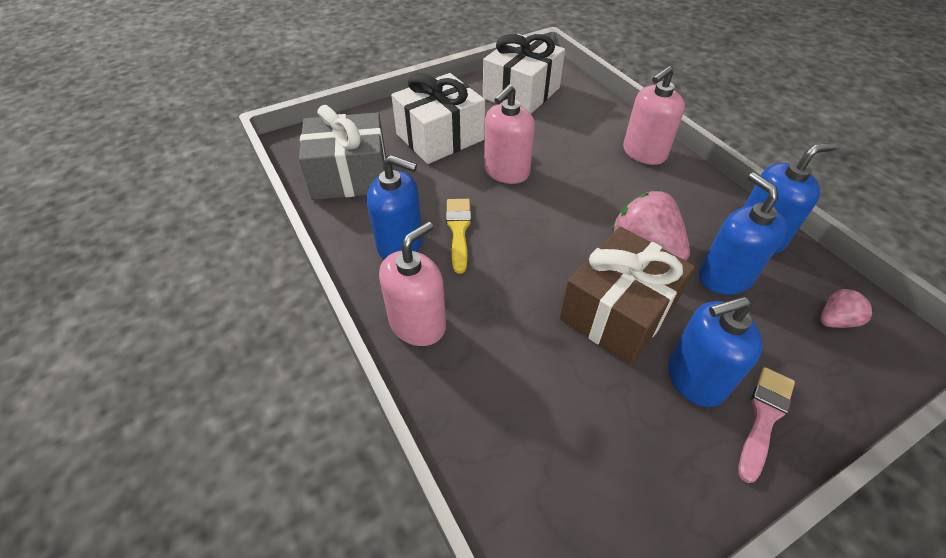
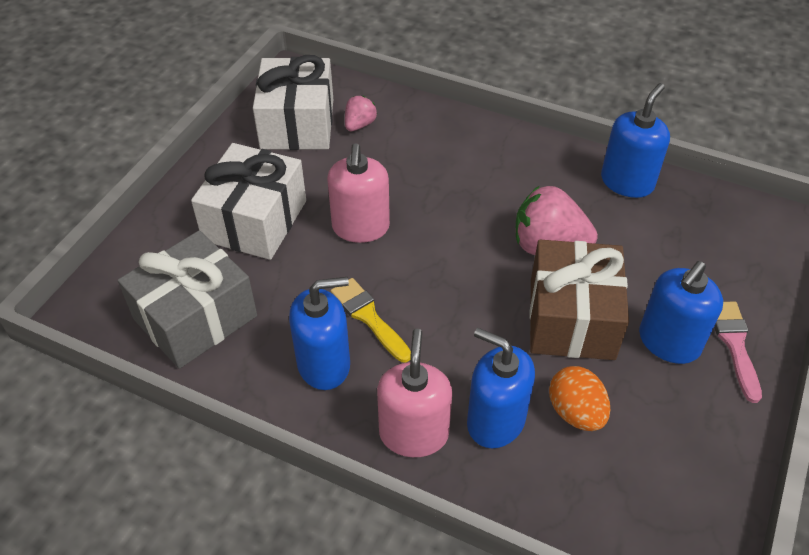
camera: 35 degrees left, 0 degrees up
pink soap dispenser [623,66,685,165] -> none
blue soap dispenser [699,173,787,295] -> blue soap dispenser moved to [467,328,535,448]
pink strawberry [820,288,874,328] -> pink strawberry moved to [345,96,377,131]
none -> orange egg [549,366,610,431]

